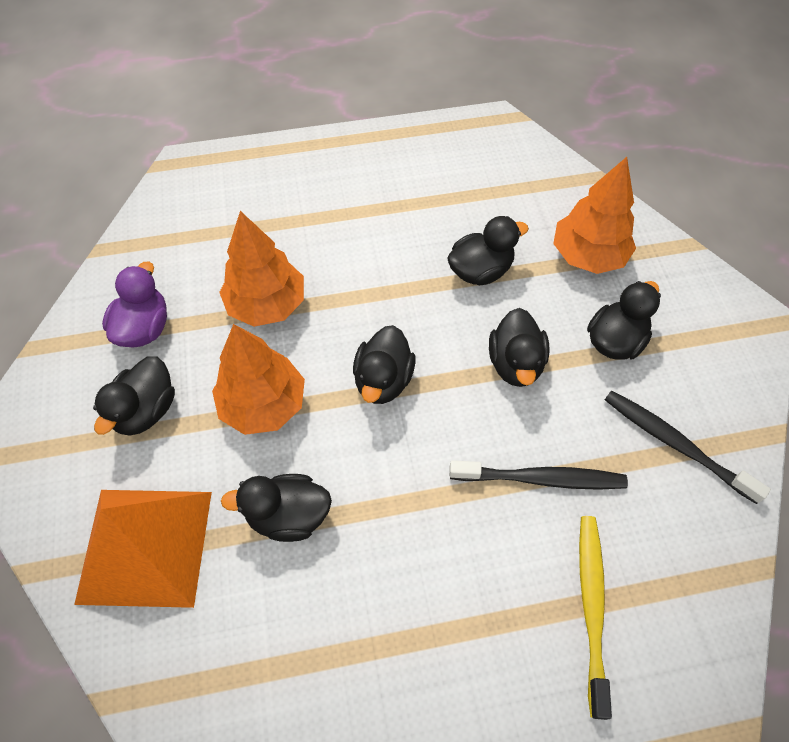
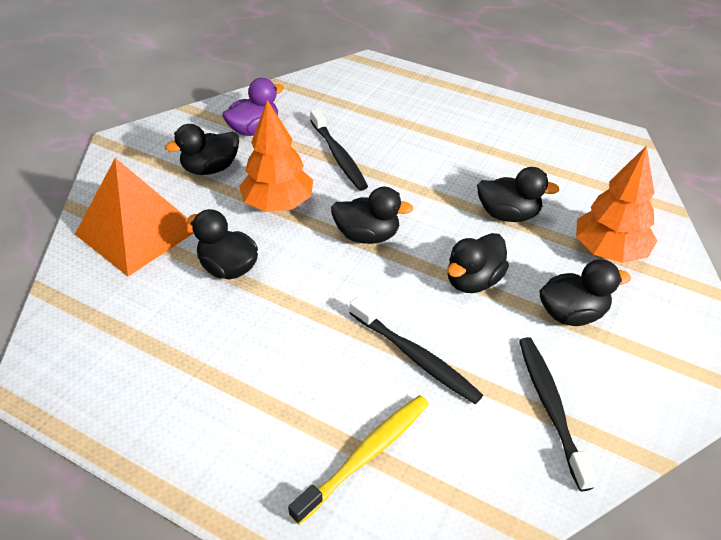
camera: 40 degrees right, 15 degrees down
orange tree [219,211,304,327] -> black toothbrush [310,108,368,191]
black duck [353,325,416,404] -> black duck turned 135 degrees counterclockwise [331,187,413,244]

